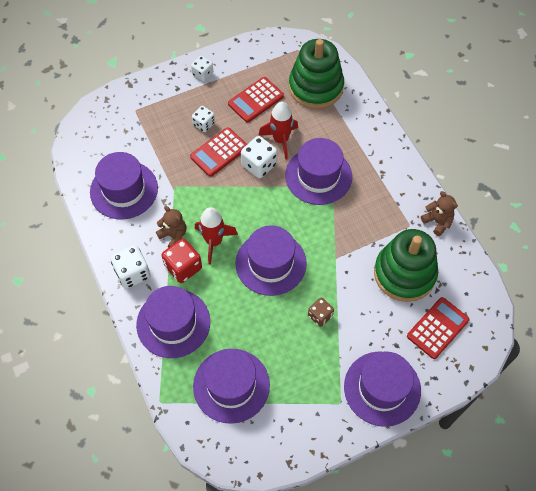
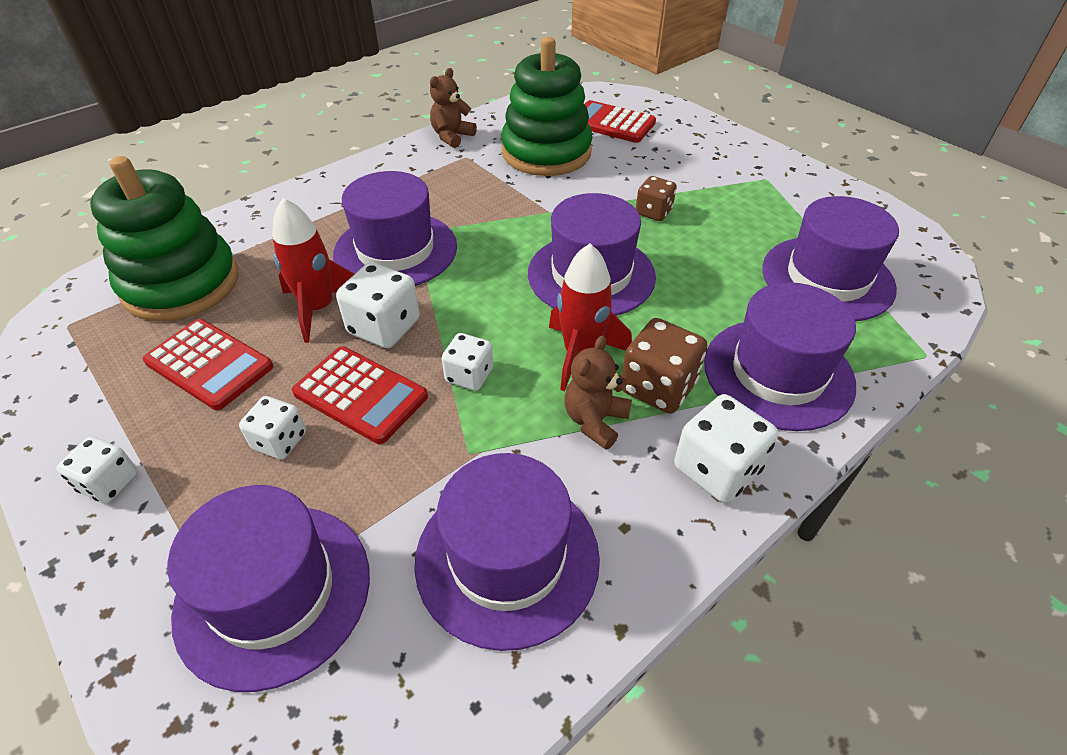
camera: 105 degrees left, 15 degrees down
red dice [161,238,202,283] -> brown dice [622,318,707,414]
purple hat [344,351,421,427] -> purple hat moved to [168,485,370,692]
none -> white dice [442,333,493,391]

